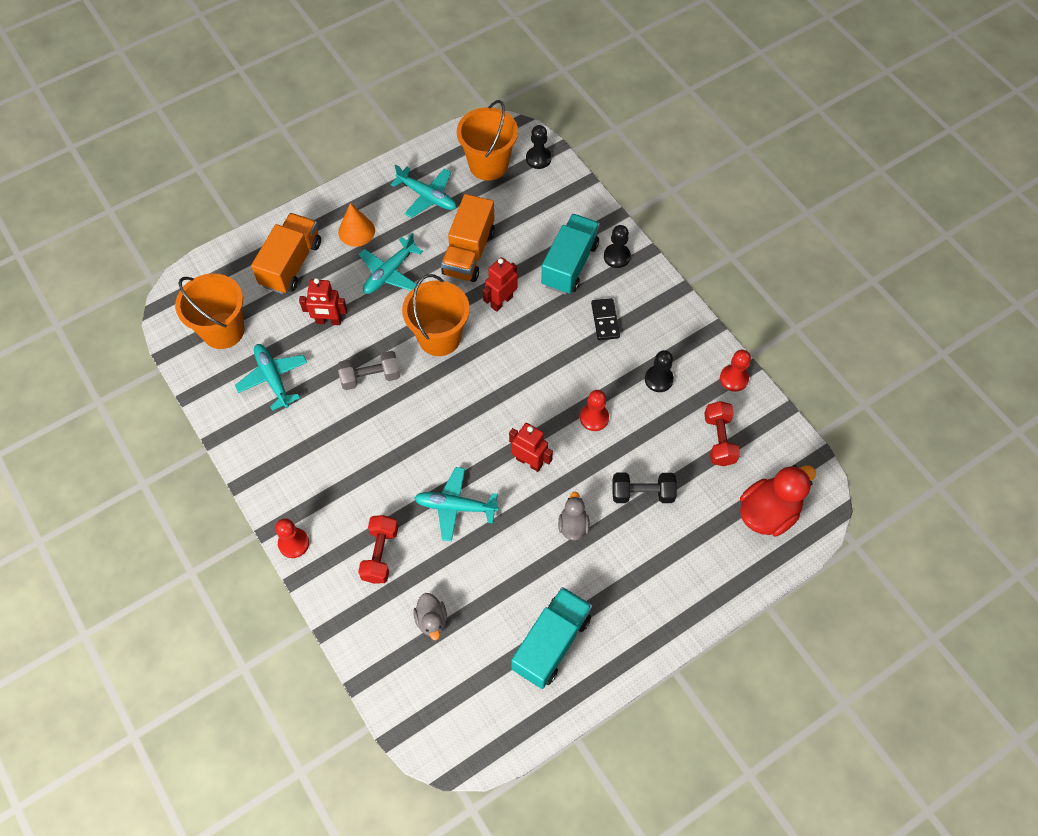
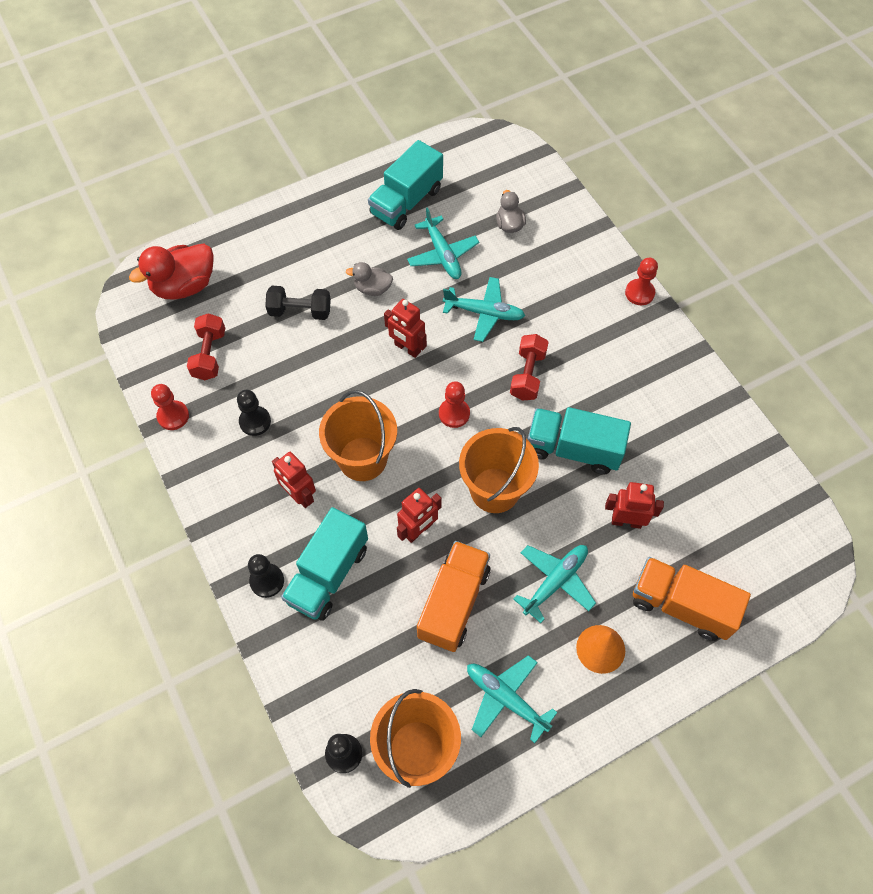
camera: 175 degrees left, 0 degrees up
orange bucket [175,273,245,349] -> orange bucket moved to [319,390,397,481]
turquoise plane [235,344,307,411] -> turquoise plane moved to [407,207,479,279]
orange truck [251,213,321,294] -> orange truck turned 90 degrees clockwise [633,557,751,641]
grey dumbbell [337,351,400,390] -> turquoise truck [528,407,631,475]
red dumbbell [358,515,398,584] -> red dumbbell moved to [510,334,549,401]
grey duck [558,492,590,541] -> grey duck turned 90 degrees clockwise [346,262,393,296]
red pawn [580,390,609,431] -> red pawn moved to [439,381,470,428]
black domino [591,298,620,340] -> red robot [272,452,316,508]

